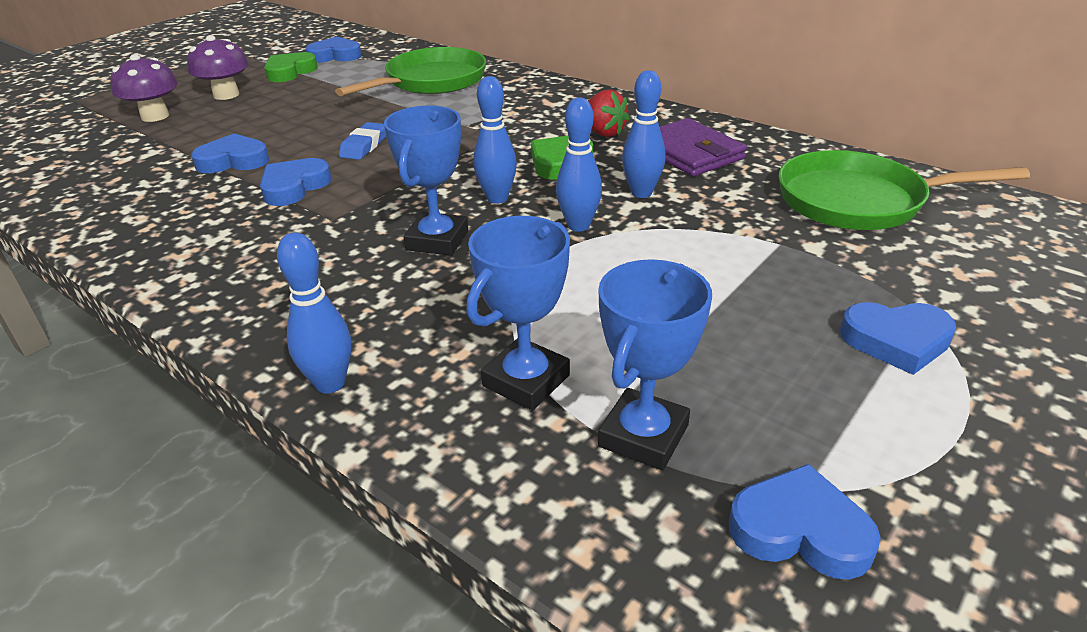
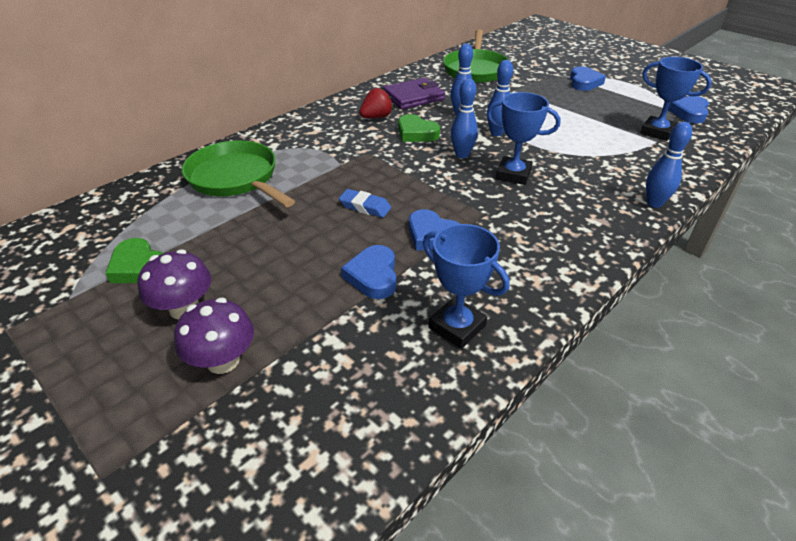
camera: 85 degrees left, 5 degrees up
blue heart [305,37,361,63] -> none
blue trophy [466,216,570,410] -> blue trophy moved to [423,224,510,349]

